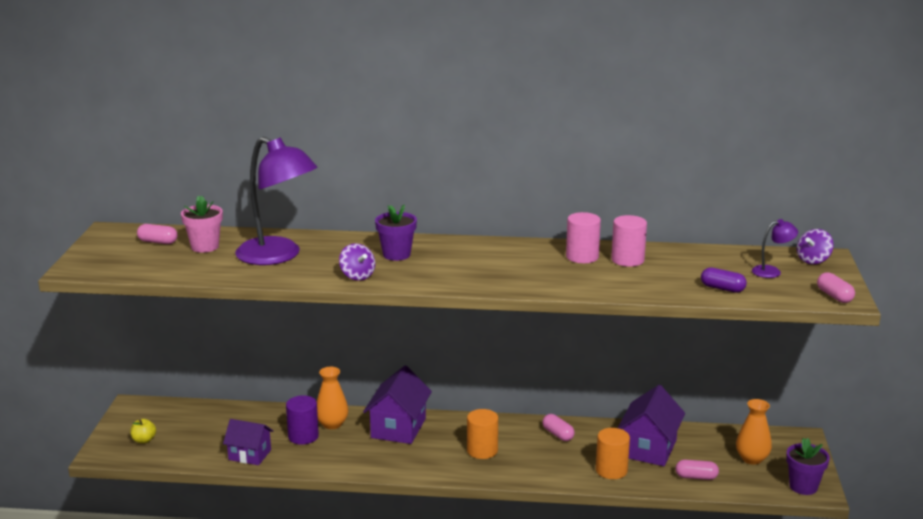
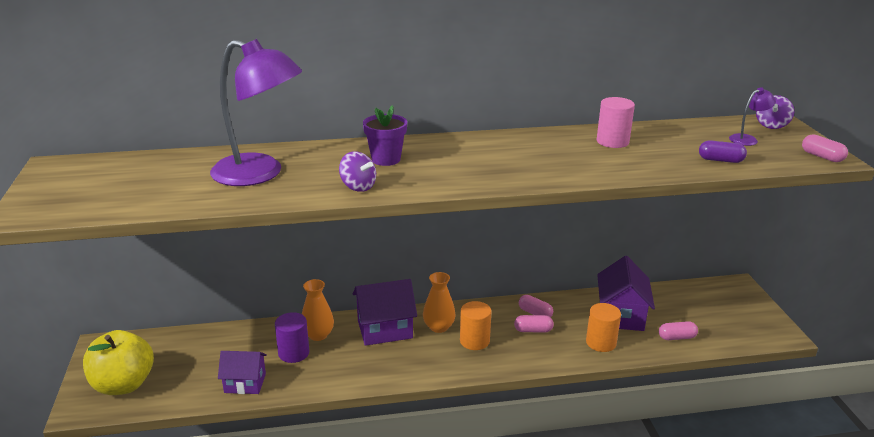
camera: 15 degrees left, 5 degrees up
yellow apple [130,419,156,443] -> yellow apple [83,330,154,395], size x2.41
pink capsule [137,224,177,244] -> pink capsule moved to [514,315,554,332]
pink flower pot [181,196,223,253] -> none
purple house [363,366,432,444] -> purple house turned 75 degrees clockwise [353,279,417,346]
pink cylinder [566,212,601,263] -> none
orange vase [736,399,772,465] -> orange vase moved to [423,272,456,333]
purple flower pot [786,438,830,495] -> none

